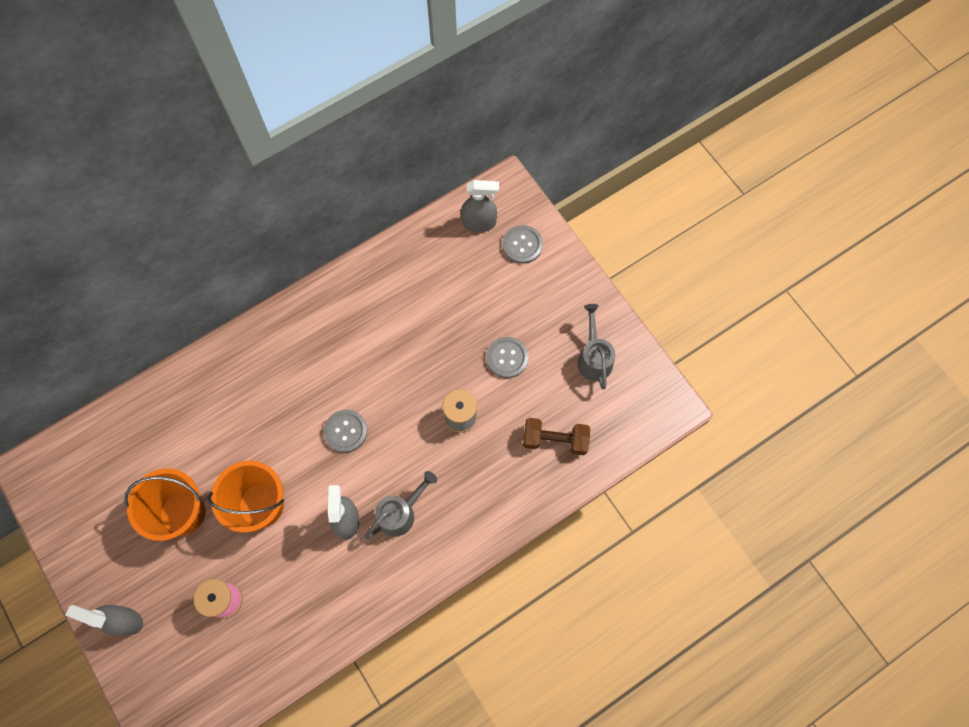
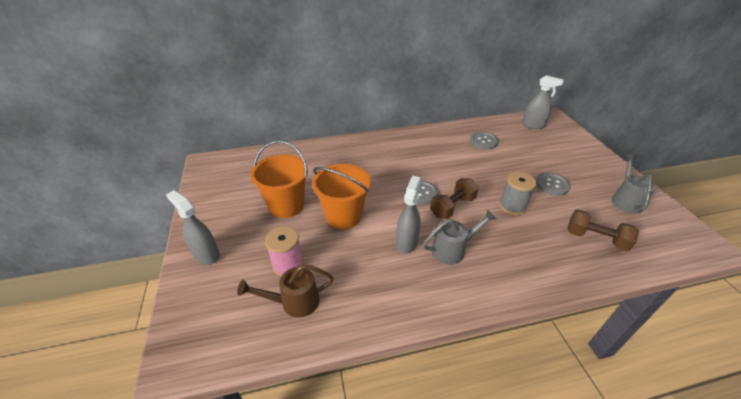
camera: 20 degrees right, 30 degrees down
grey button [502,225,543,264] -> grey button moved to [470,132,499,149]
none -> brown watering can [237,264,334,318]
none -> brown dumbbell [430,178,479,219]

